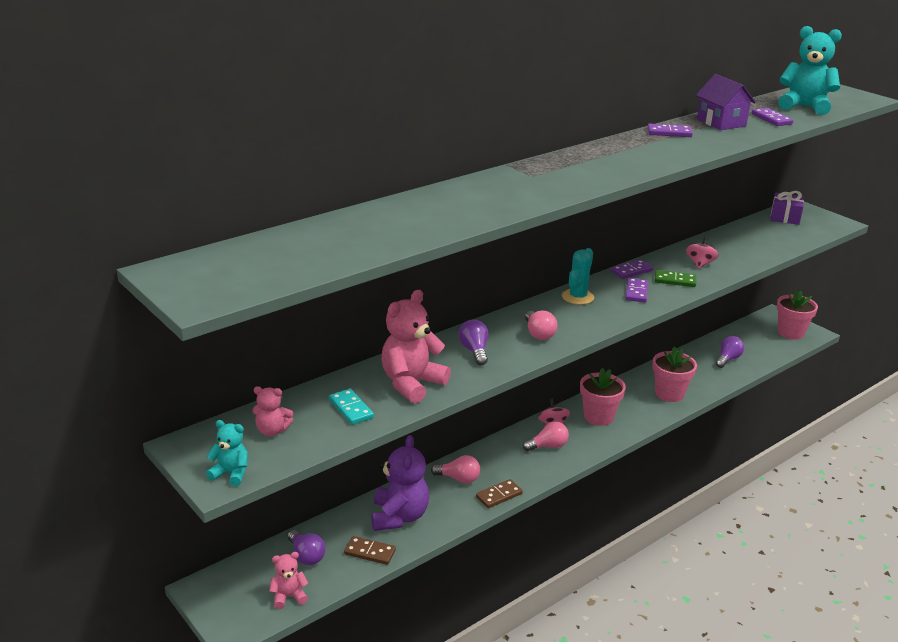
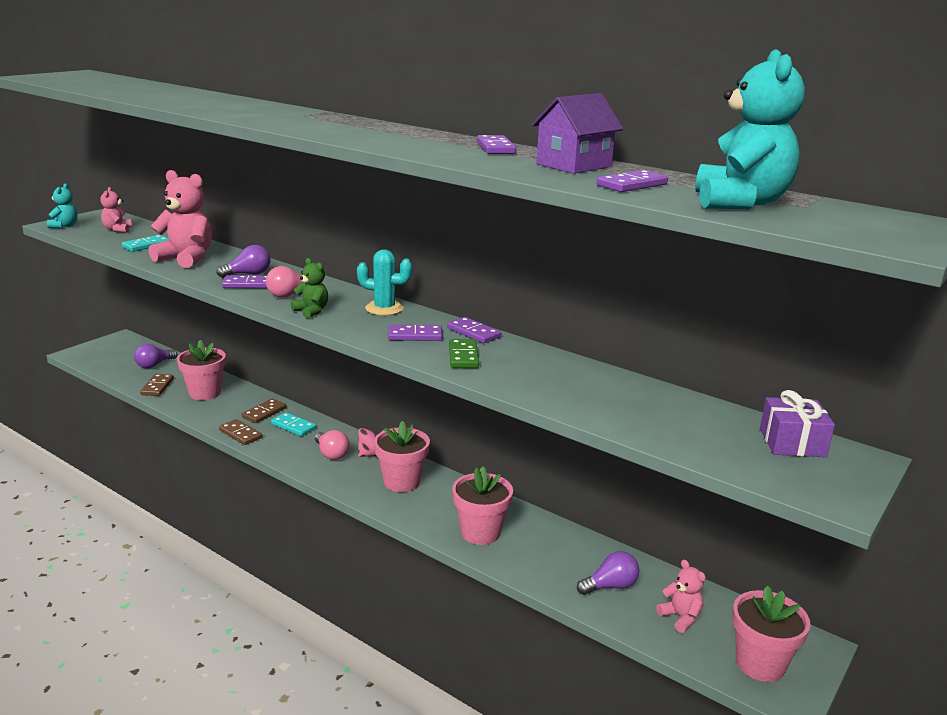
camera: 75 degrees right, 5 degrees down
pink teddy bear [269,552,308,609] -> pink teddy bear moved to [656,559,706,633]
purple teddy bear [371,435,429,531] -> pink flower pot [177,340,226,400]
pink light bulb [431,455,480,484] -> brown domino [242,399,286,423]
pink spinning top [686,237,719,269] -> none
purple light bulb [716,336,744,368] -> purple light bulb turned 45 degrees counterclockwise [577,551,639,595]
none -> purple domino [222,275,267,288]
none -> turquoise domino [271,412,316,436]
none -> green teddy bear [291,258,328,318]

